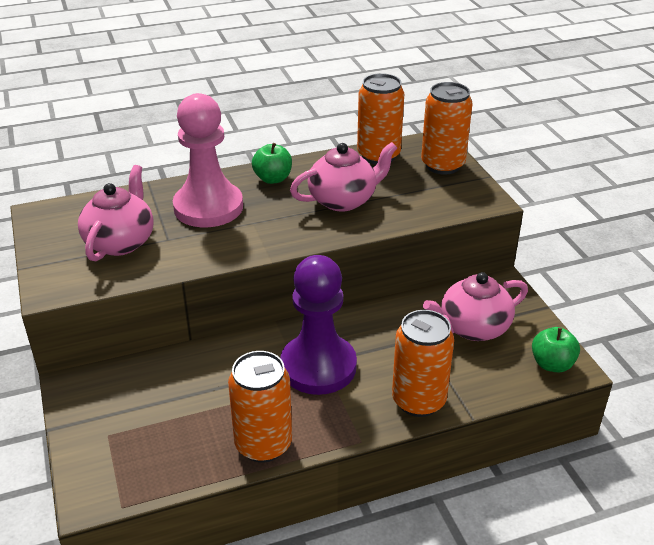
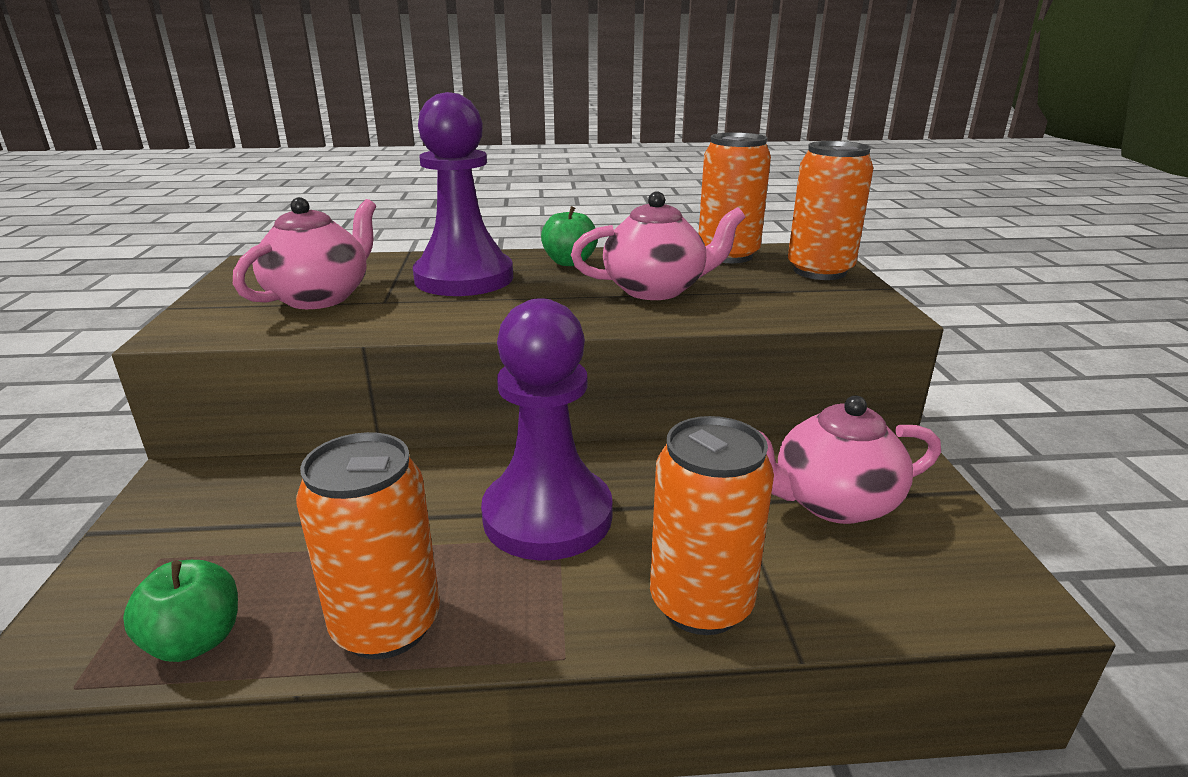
camera: 15 degrees right, 10 degrees down
pink pawn [173,93,243,227] -> purple pawn [413,92,513,296]
green apple [532,327,580,372] -> green apple moved to [123,560,238,662]

